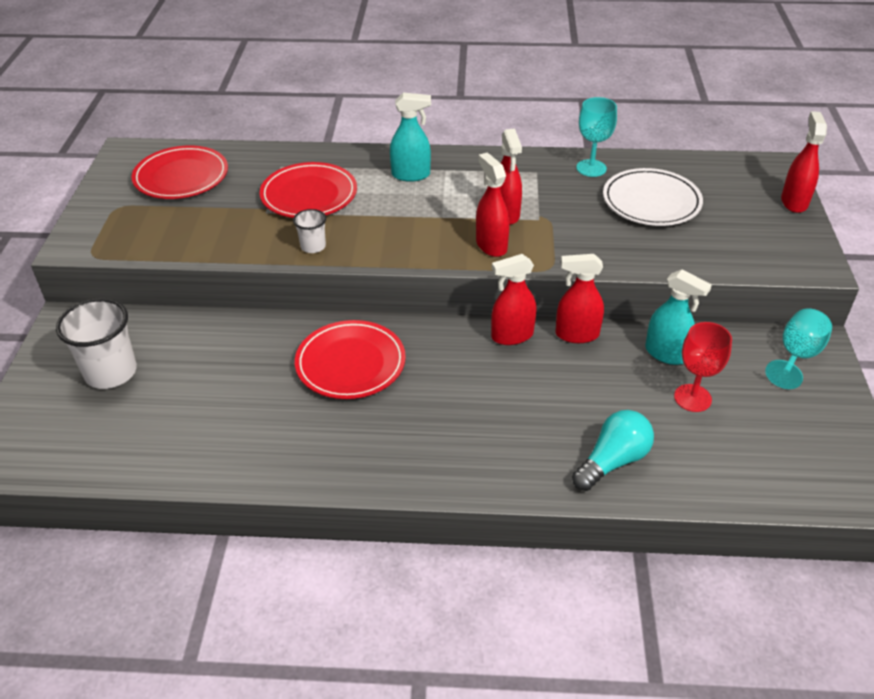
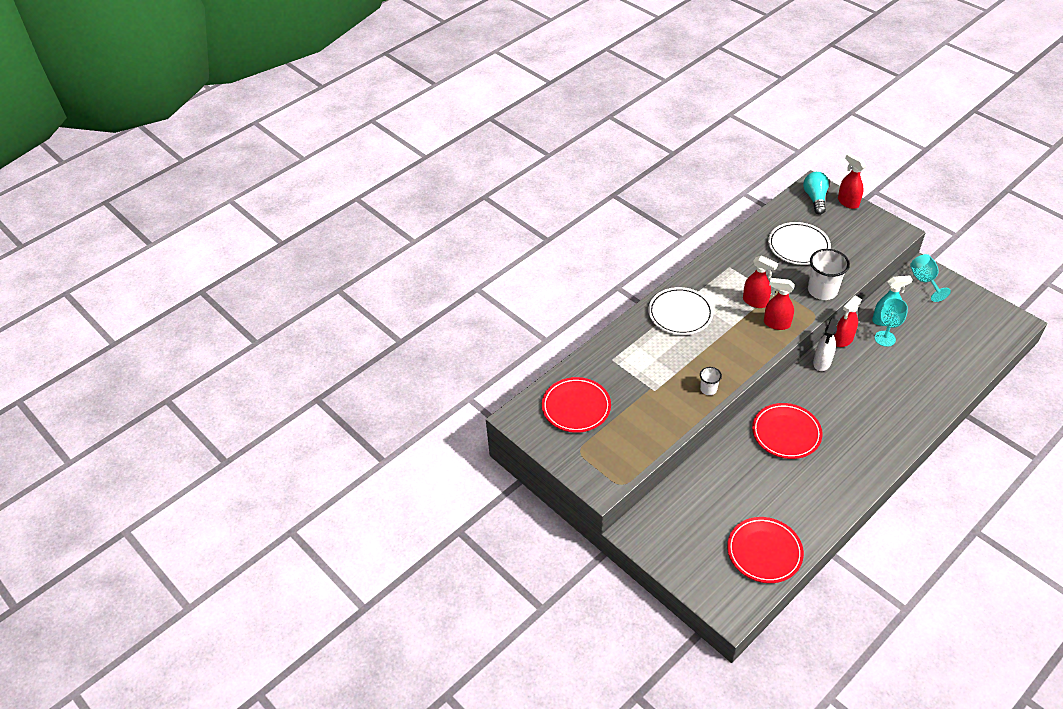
camera: 45 degrees left, 5 degrees up
white cup [56,298,137,389] -> white cup moved to [808,249,850,300]
red plate [260,162,357,218] -> red plate moved to [727,517,804,583]
turquoise spray bottle [390,93,431,182] -> white plate [648,287,714,335]
red spray bottle [491,254,537,345] -> white spray bottle [813,318,838,371]
turquoise light bulb [572,410,654,491] -> turquoise light bulb moved to [803,172,829,215]
turquoise goblet [576,97,617,177] -> turquoise goblet moved to [875,298,908,347]
red goblet [674,322,732,412] -> none

